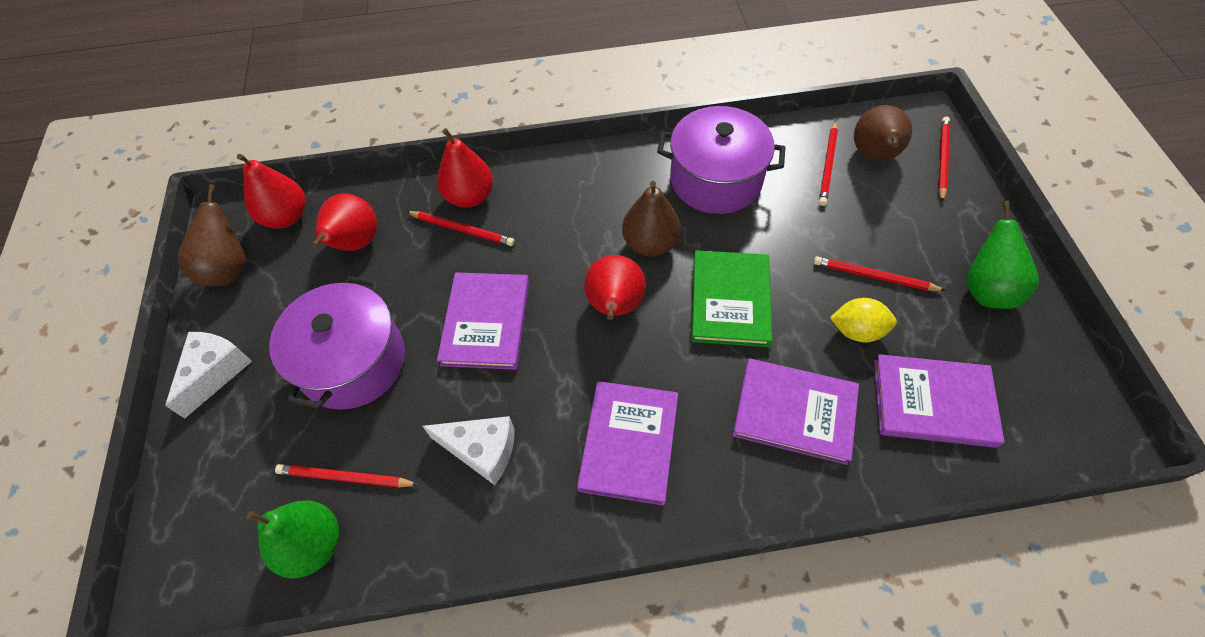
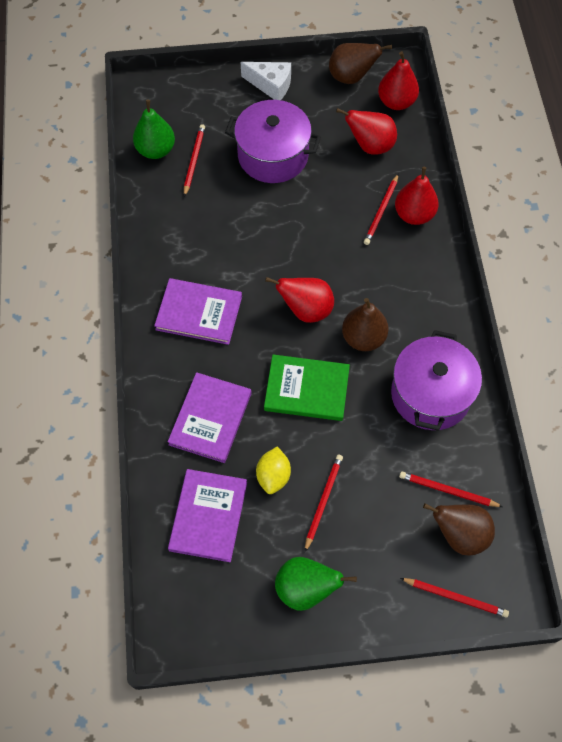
camera: 90 degrees right, 5 degrees up
white cheese [423,416,515,485] -> none
purple book [437,272,529,370] -> none

